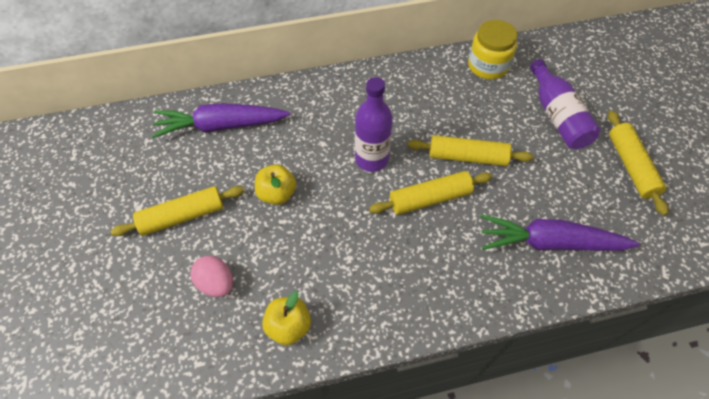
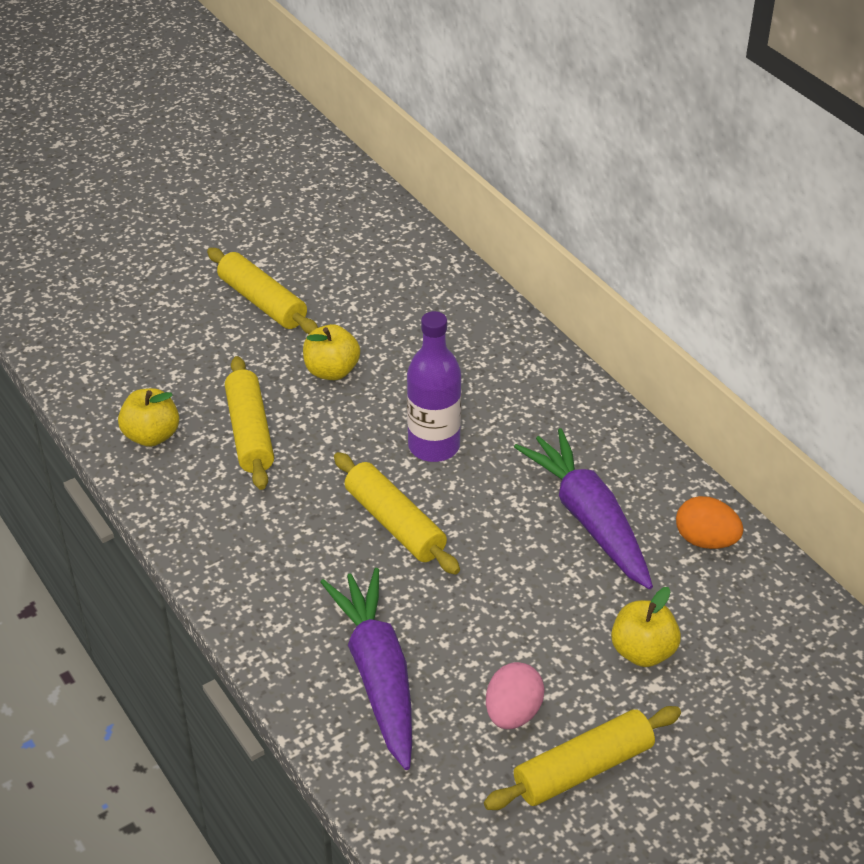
camera: 70 degrees right, 15 degrees down
purple carrot [152,103,290,138] -> purple carrot moved to [514,428,653,589]
pink egg [190,256,233,297] -> pink egg moved to [486,662,545,729]
yellow rolling pin [408,135,534,166] -> yellow rolling pin moved to [225,356,274,490]
yellow jar [468,20,517,79] -> orange egg [676,496,743,549]
purple bottle [530,59,601,149] -> yellow apple [611,587,681,667]

